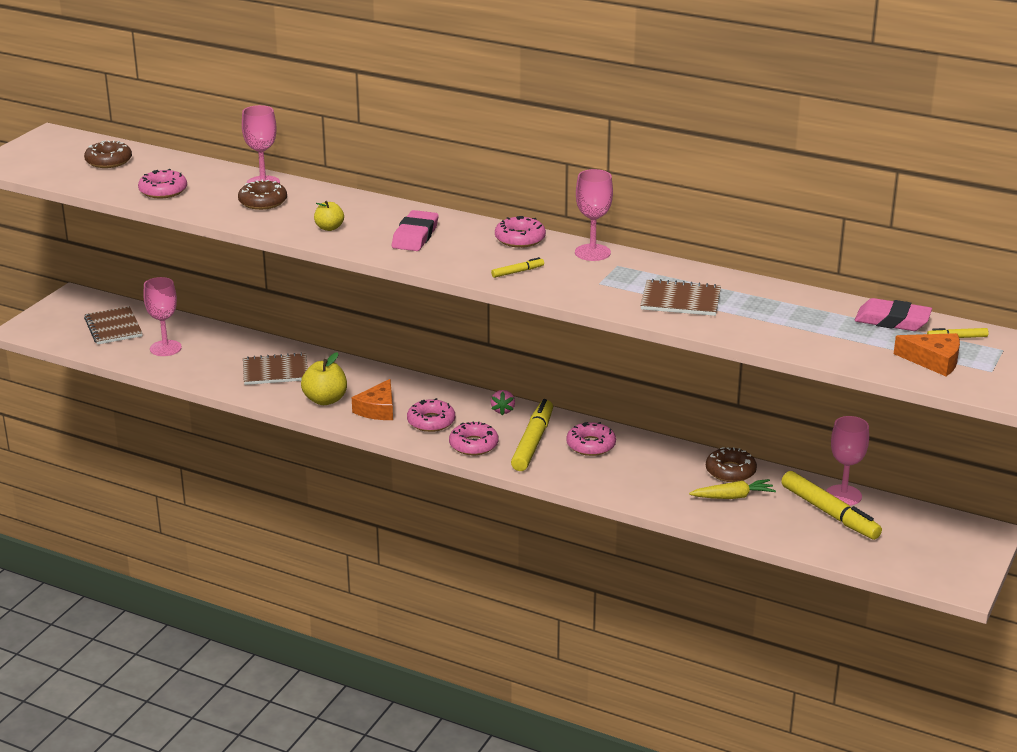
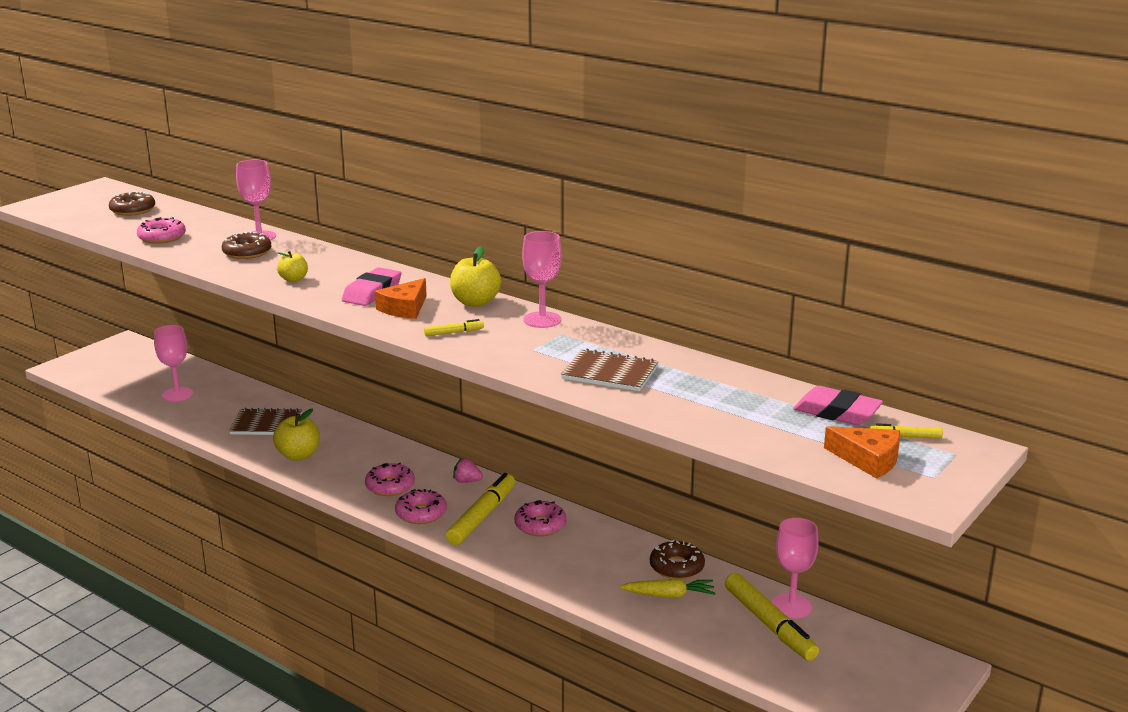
camera: 10 degrees right, 5 degrees down
brown notebook [84,306,142,345] -> none
orange cheese [352,379,393,420] -> orange cheese moved to [375,278,427,319]
pink strawberry [491,390,515,416] -> pink strawberry turned 90 degrees clockwise [453,458,483,483]
pink donut [495,216,546,248] -> yellow apple [450,246,501,307]

